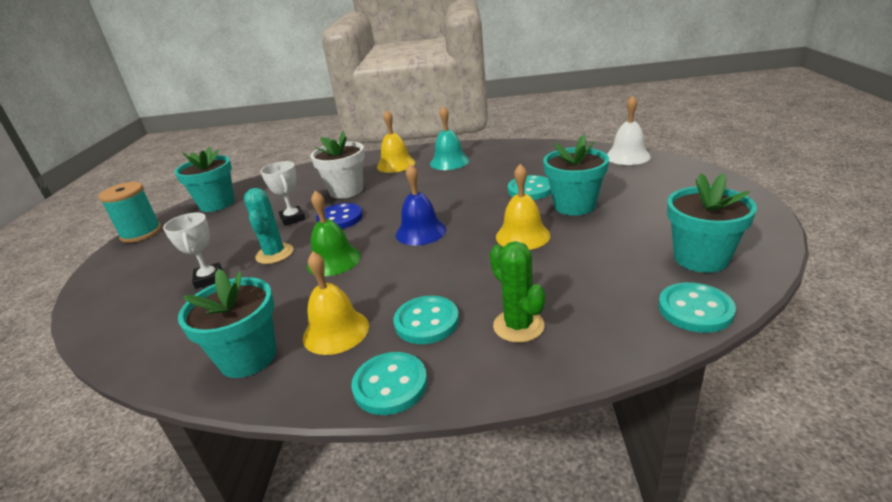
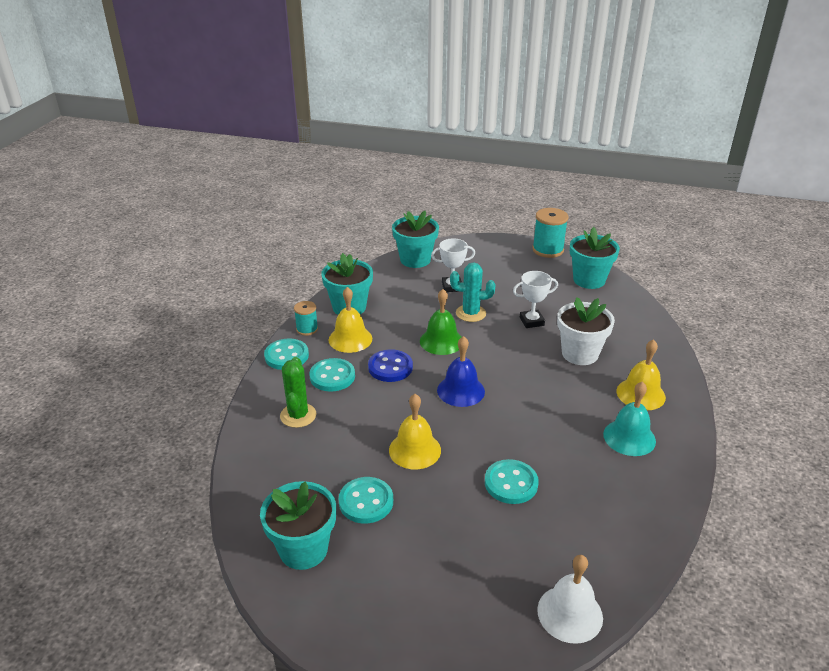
camera: 100 degrees right, 5 degrees up
blue button [316,203,363,229] -> blue button moved to [368,349,413,382]
green cactus [490,241,545,343] -> green cactus turned 75 degrees counterclockwise [280,357,316,428]
turquoise flower pot [543,135,609,216] -> turquoise flower pot moved to [392,211,439,268]
turquoise button [658,282,736,333] -> turquoise button moved to [339,477,393,523]
none -> turquoise spool [294,301,318,336]

